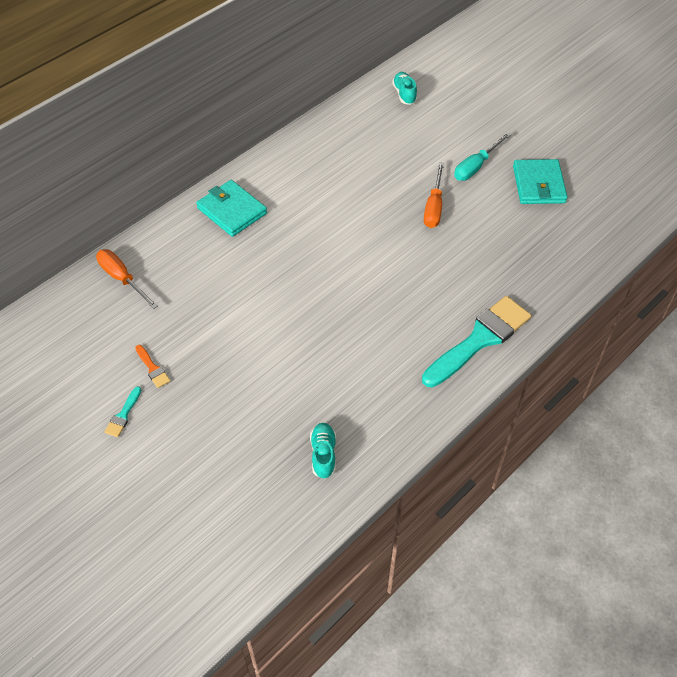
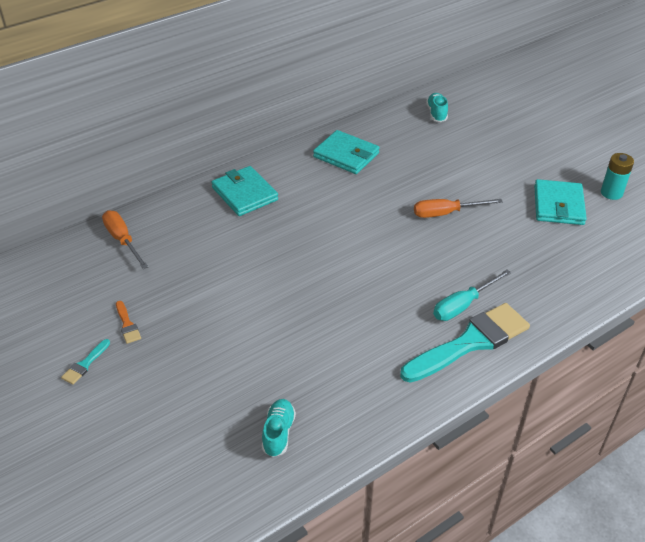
camera: 10 degrees right, 10 degrees down
orange screwdriver [424,162,444,228] -> orange screwdriver turned 60 degrees clockwise [414,199,503,218]
turquoise screwdriver [454,132,511,181] -> turquoise screwdriver moved to [433,270,511,321]
none -> turquoise wallet [313,130,380,174]
none -> turquoise battery [601,153,634,200]

